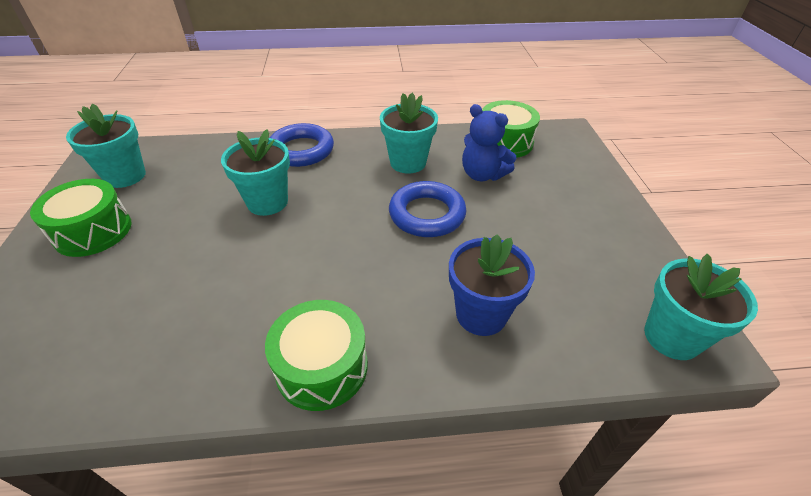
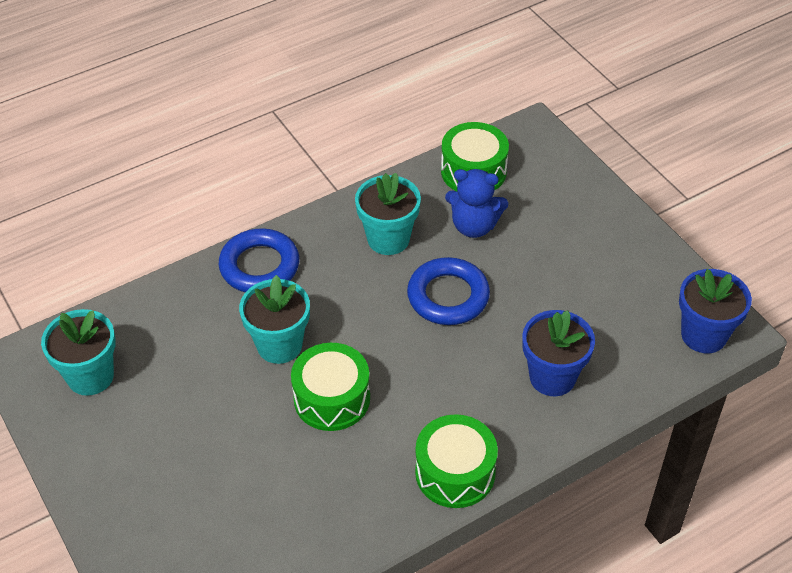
camera: 25 degrees left, 5 degrees up
green drum [30,179,132,257] -> green drum moved to [291,343,370,431]
turquoise flower pot [644,254,758,360] -> blue flower pot [679,269,752,353]

